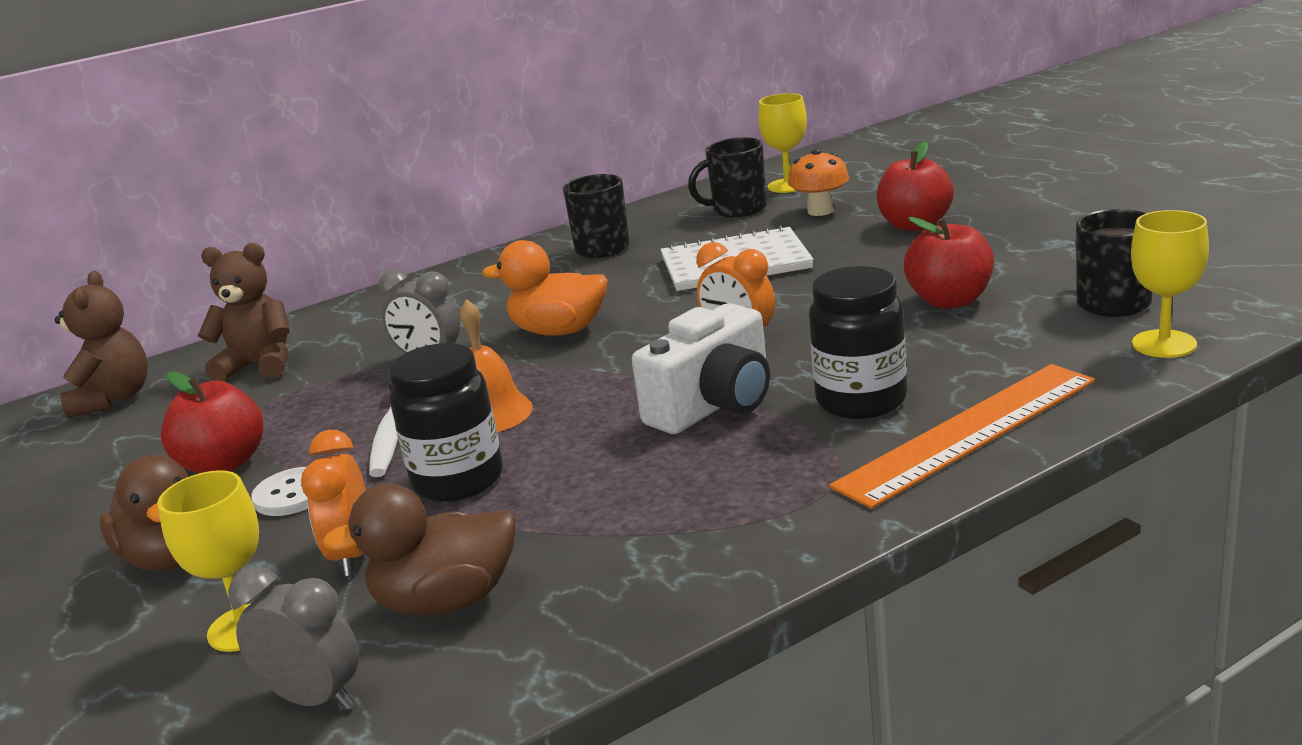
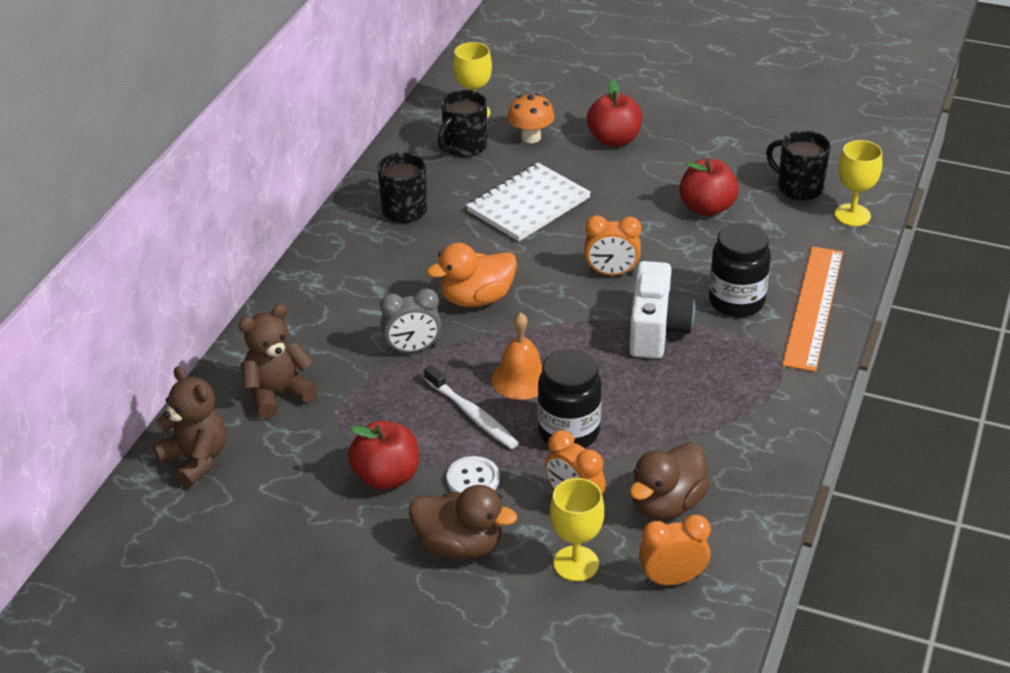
camera: 40 degrees left, 15 degrees up
grey clock [228,566,359,710] -> orange clock [639,514,711,585]

